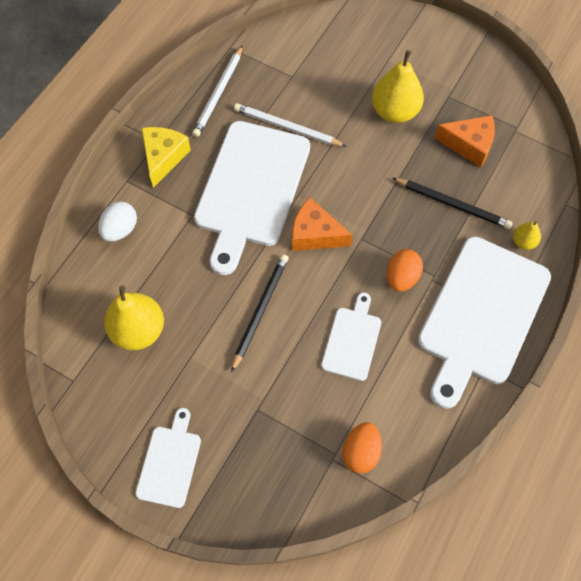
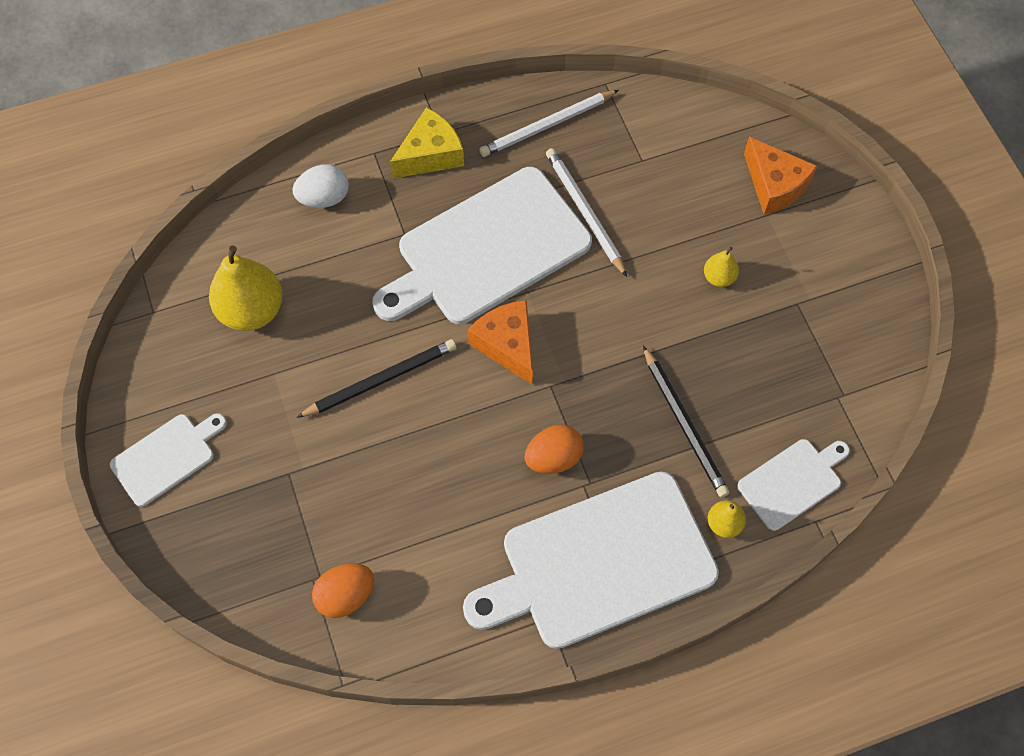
camera: 40 degrees right, 0 degrees up
white cutting board [321,293,381,381] -> white cutting board moved to [737,439,850,531]
yellow pear [372,50,424,123] -> yellow pear [704,247,739,287], size x0.49
orange cheese [434,115,495,168] -> orange cheese moved to [744,137,817,215]

